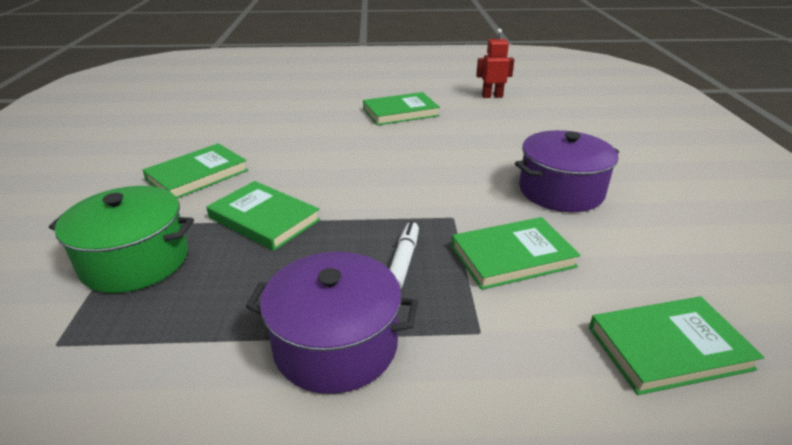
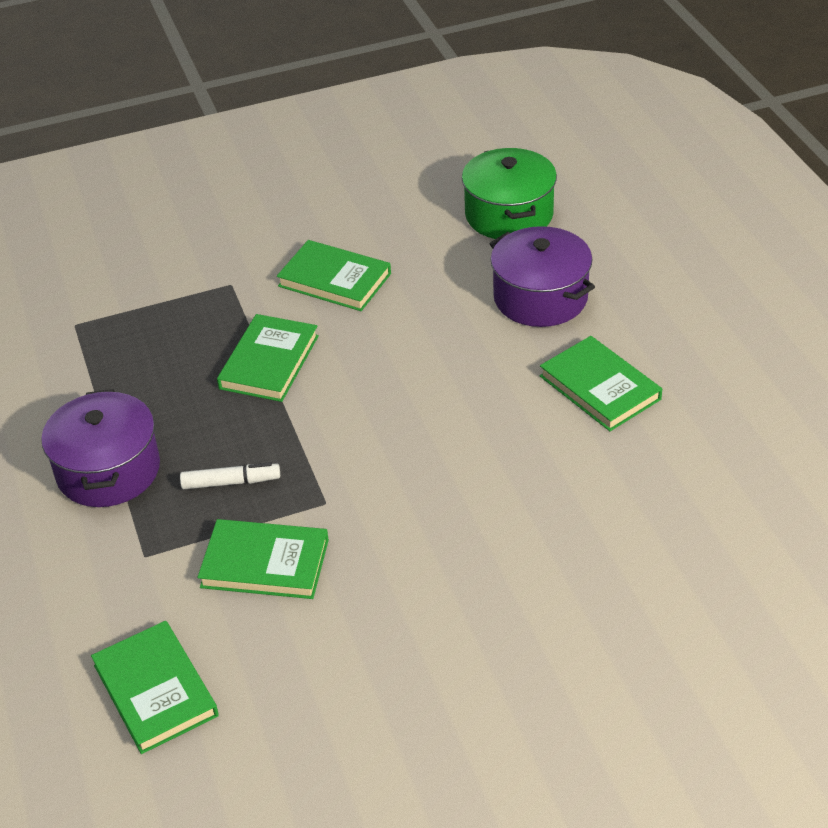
camera: 75 degrees right, 10 degrees up
green pot [49,186,194,293] -> green pot moved to [462,148,557,239]
green book [451,217,581,290] -> green book turned 45 degrees counterclockwise [197,519,329,599]
red robot [476,29,514,98] -> none
purple pot [515,130,619,212] -> purple pot moved to [489,226,595,327]

